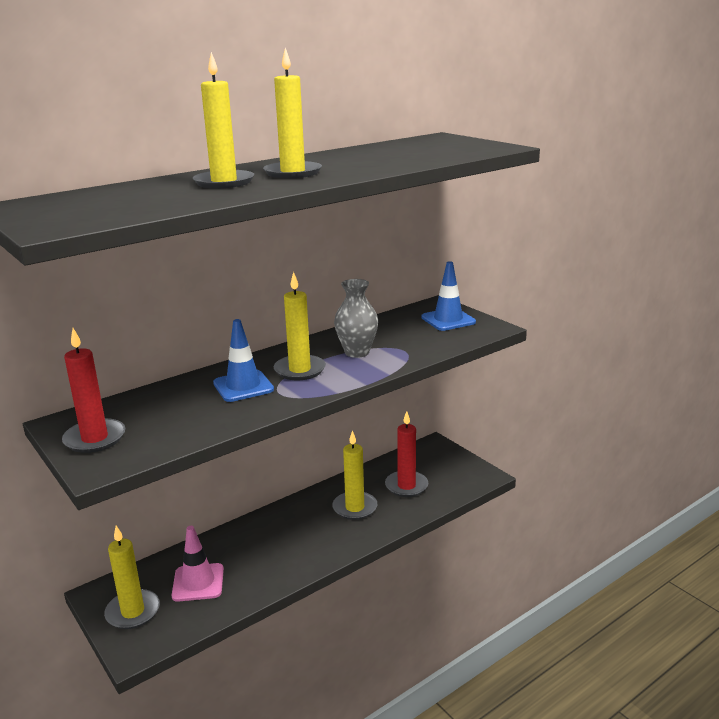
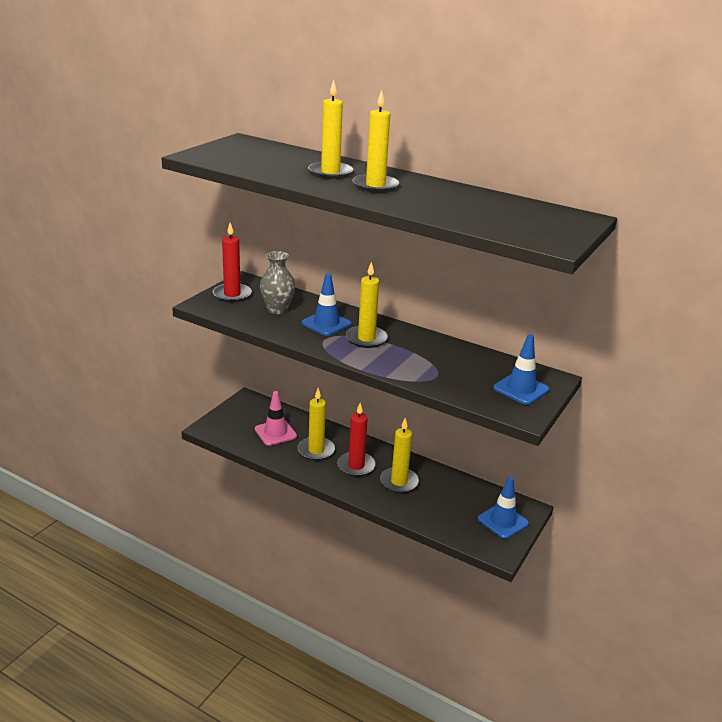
camera: 65 degrees right, 5 degrees up
yellow candle [104,526,160,629] -> yellow candle moved to [298,388,335,461]
grey vase [334,279,378,358] -> grey vase moved to [260,251,295,314]
red candle [385,411,428,497] -> red candle moved to [337,403,376,477]
none -> blue traffic cone [478,476,529,539]

